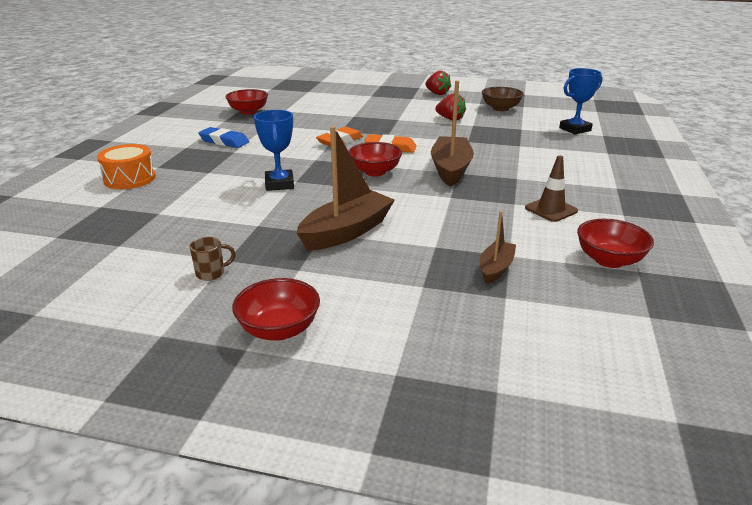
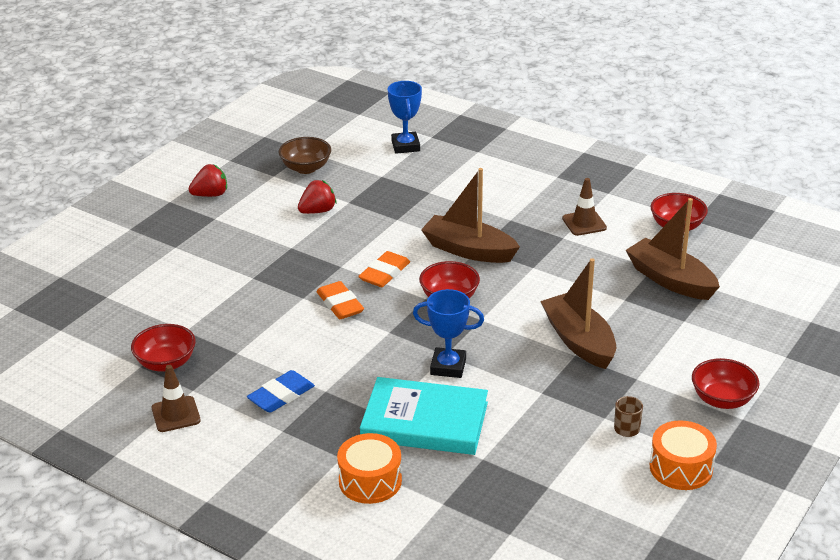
camera: 70 degrees left, 5 degrees up
brown boat [480,211,516,284] -> brown boat [626,198,720,300], size x1.84
none -> brown traffic cone [152,365,201,432]
none -> turquoise book [360,377,488,455]
none -> orange drum [650,420,717,490]

